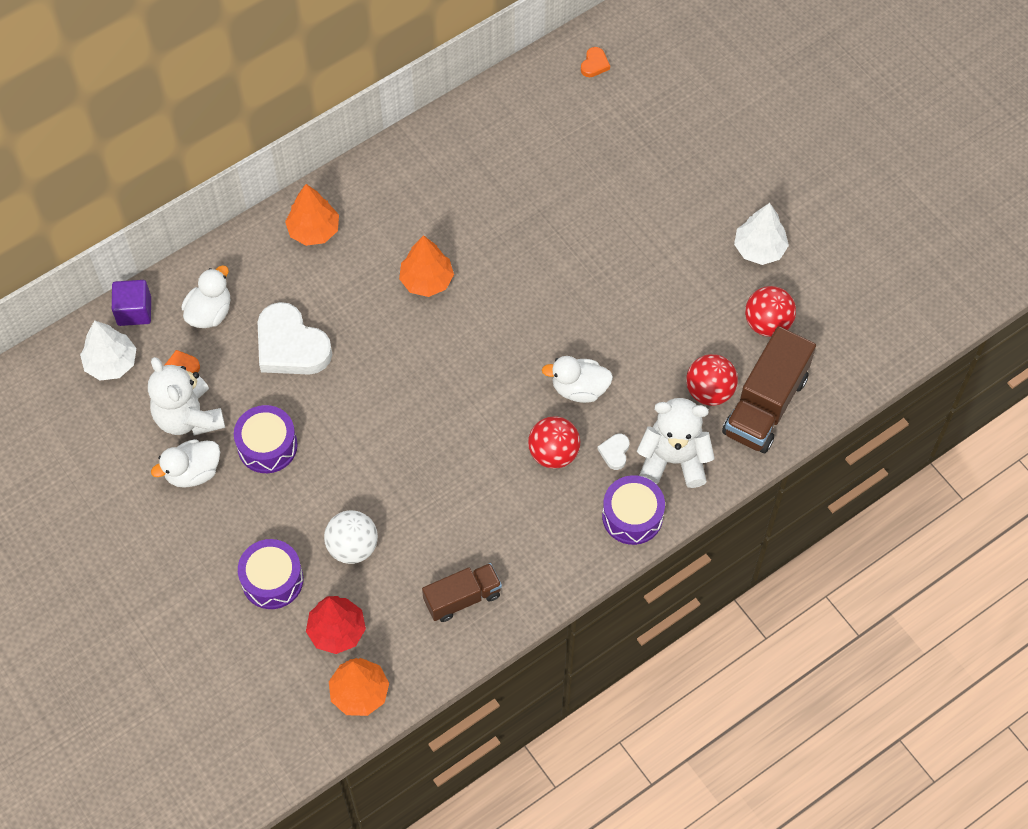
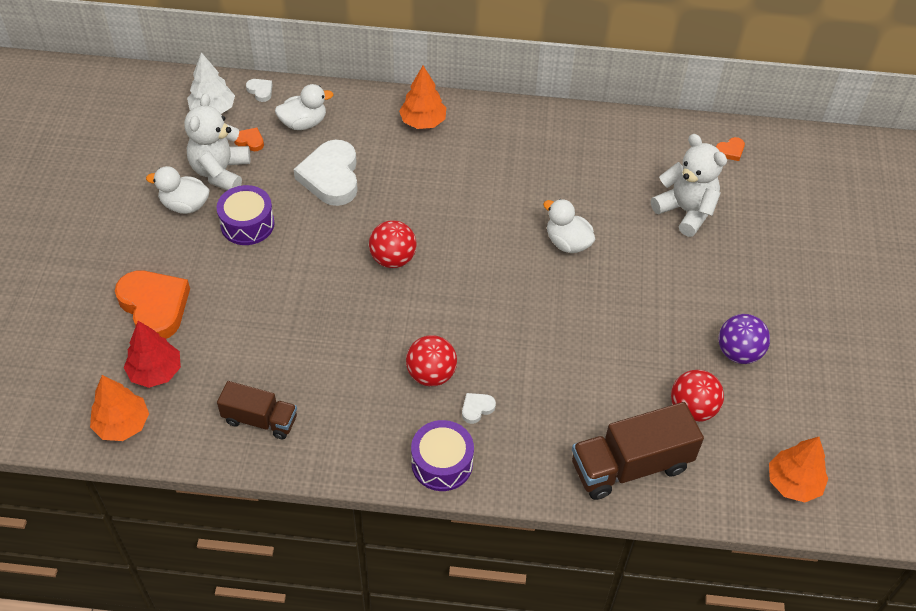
camera: 40 degrees right, 10 degrees down
purple cube [112,280,151,326] -> white heart [246,79,272,102]
purple drum [238,539,303,609] -> orange heart [115,271,190,339]
white ball [324,510,378,564] -> none
orange tree [399,235,454,297] -> orange tree moved to [769,437,828,502]
white duck [542,356,613,403] -> white duck moved to [543,199,595,253]
white teddy bear [637,398,715,488] -> white teddy bear moved to [651,134,727,237]
red ball [686,354,738,406] -> red ball moved to [369,220,417,268]
white tree [734,203,789,265] -> purple ball [719,314,770,364]

